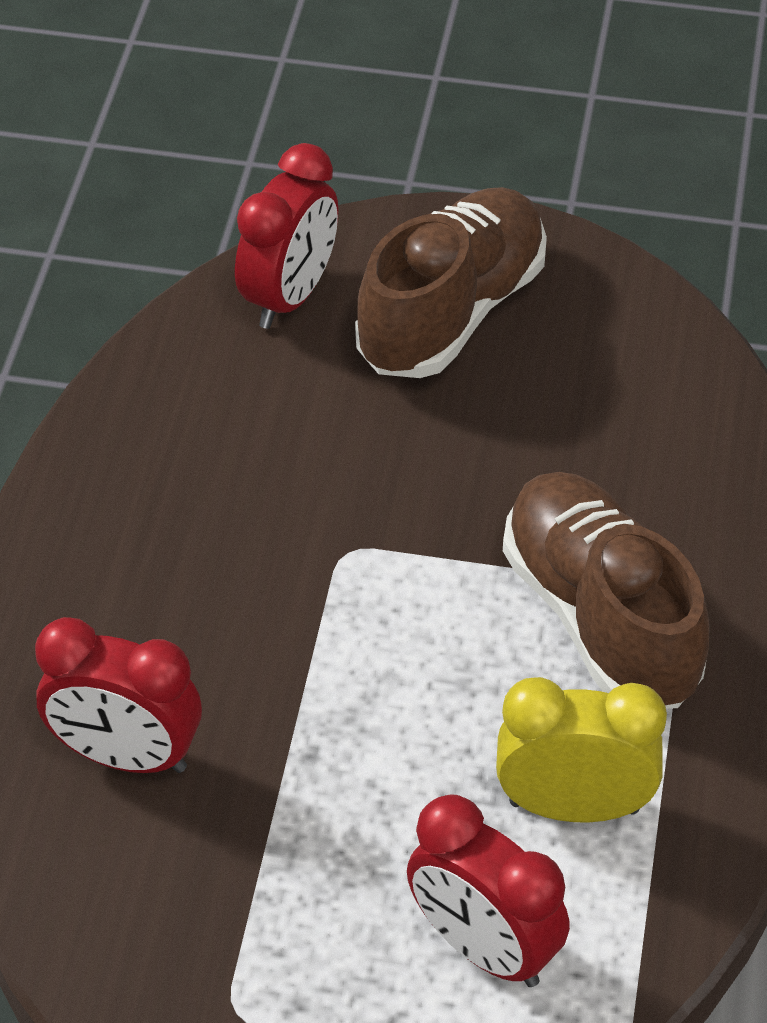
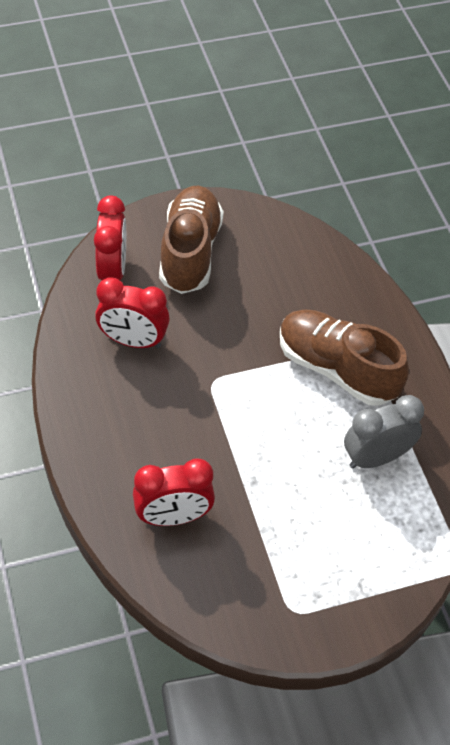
camera: 30 degrees left, 5 degrees up
red clock [407,794,570,987] -> red clock moved to [95,277,170,348]
yellow clock [496,677,667,822] -> grey clock [344,395,424,469]

